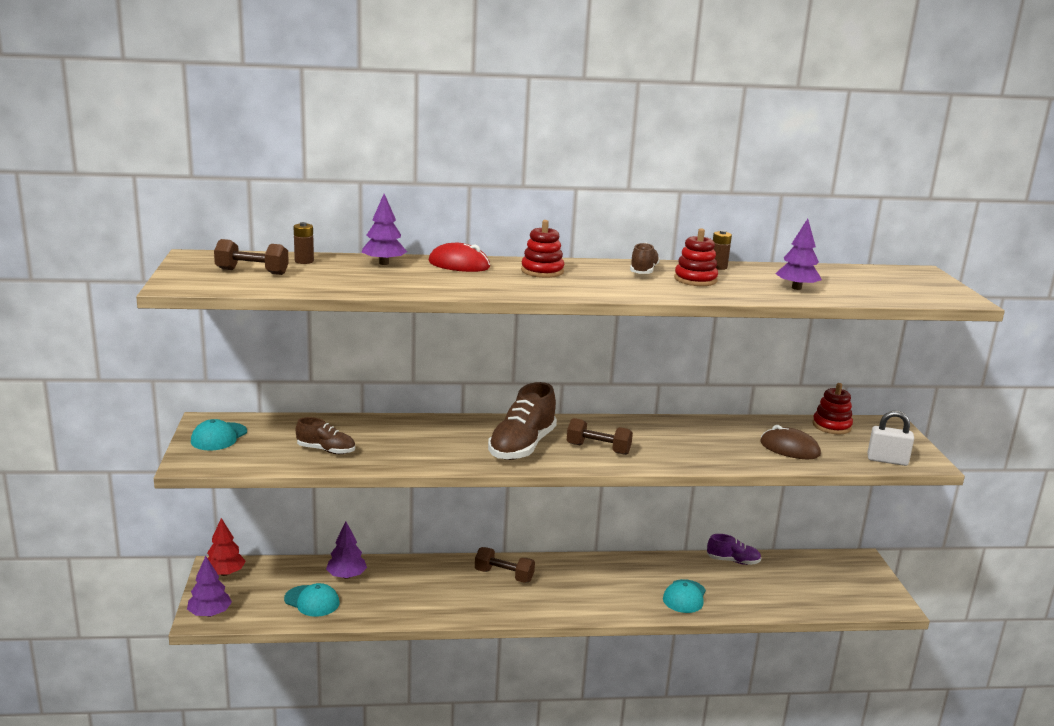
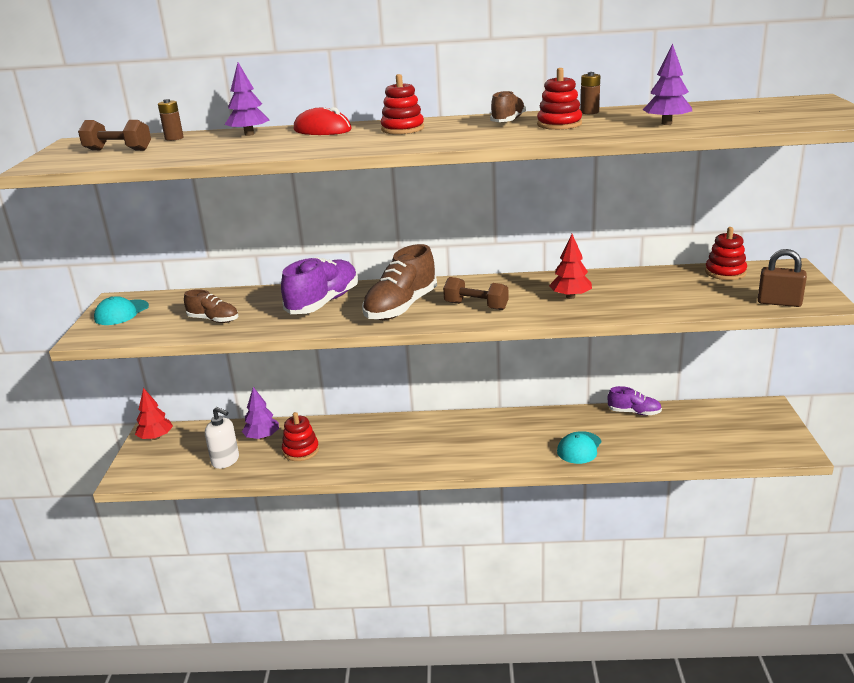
camera: 10 degrees right, 5 degrees up
purple tree [187,556,232,617] -> none
turquoise cap [284,583,339,617] -> white soap dispenser [205,407,239,469]
brown dumbbell [475,547,535,583] -> none
brown mouse [760,425,821,459] -> none
white padlock [867,411,914,466] -> brown padlock [758,249,807,307]
none -> purple shoe [281,257,358,314]
none -> red stacking toy [282,412,319,461]
none -> red tree [549,234,592,299]

